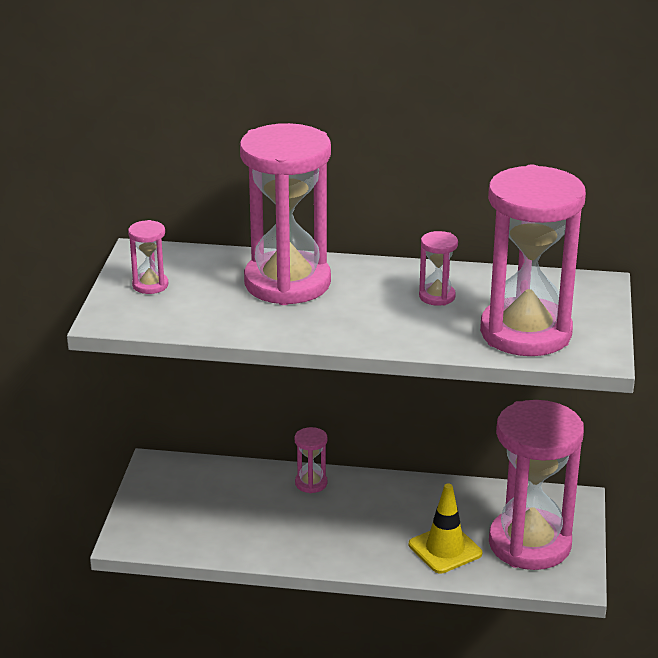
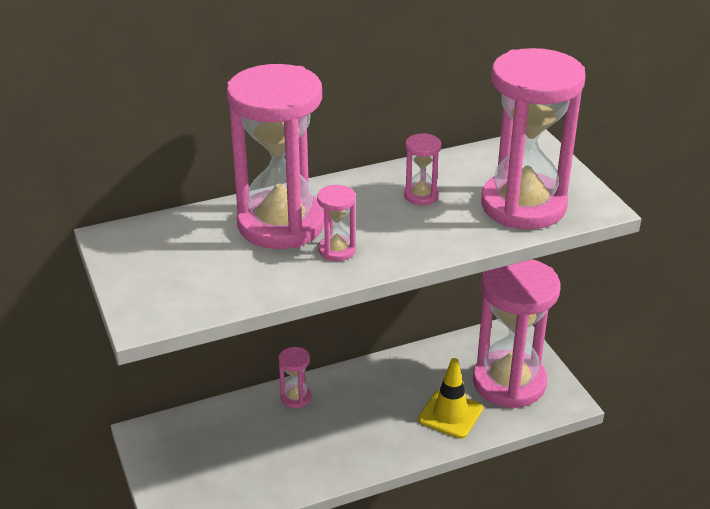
camera: 30 degrees left, 5 degrees up
pink hourglass [128,220,168,294] -> pink hourglass moved to [317,185,356,261]

